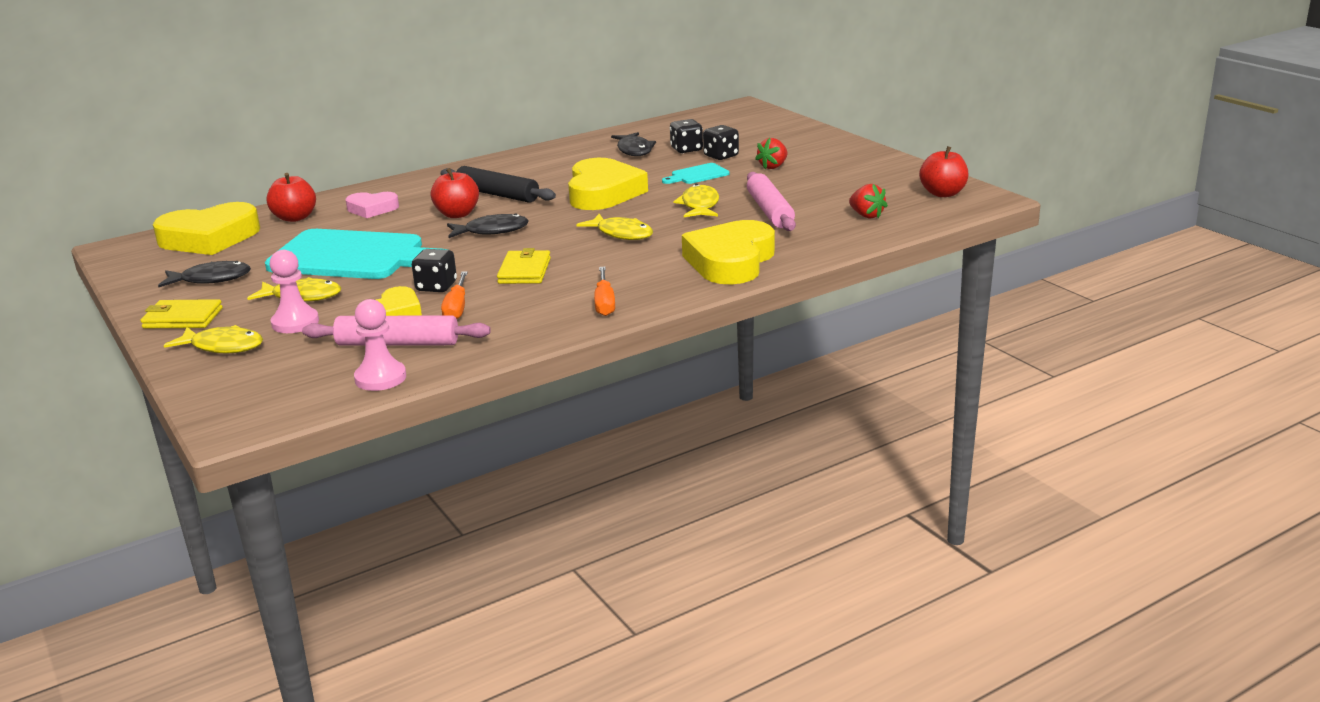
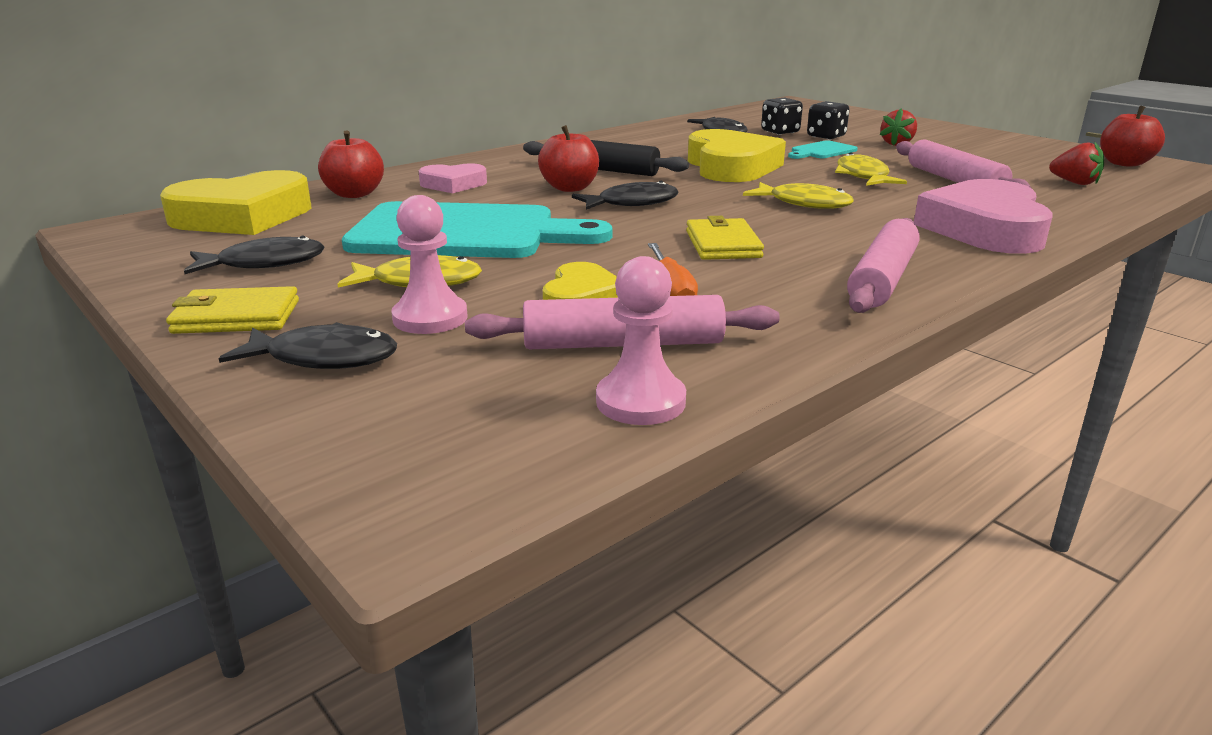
camera: 10 degrees left, 0 degrees up
yellow fish [164,325,263,353] -> black fish [219,322,397,369]
black dice [412,249,457,292] -> none
orange screwdriver [594,267,615,316] -> pink rolling pin [847,218,920,313]
yellow heart [682,220,775,284] -> pink heart [914,179,1052,254]

